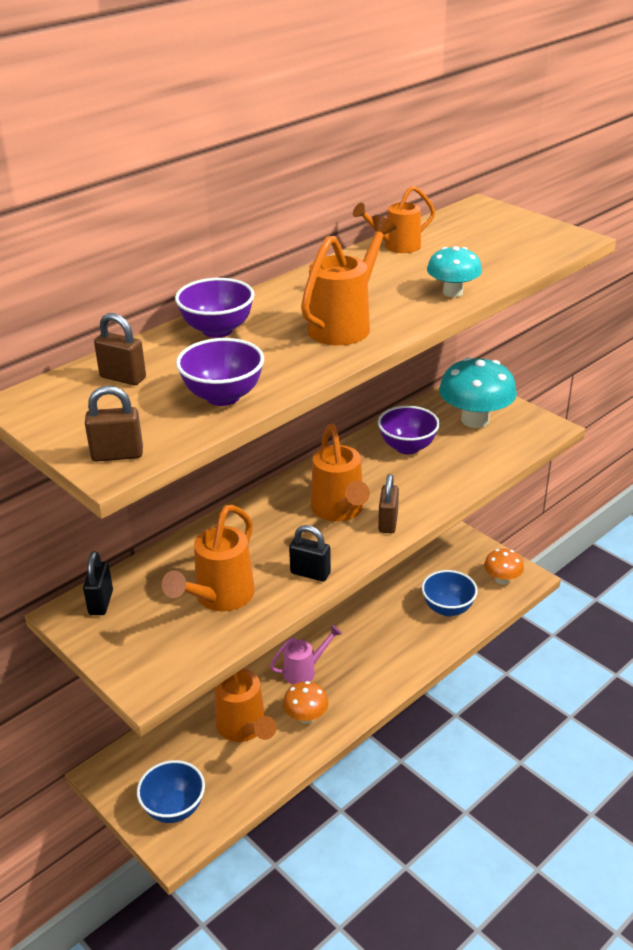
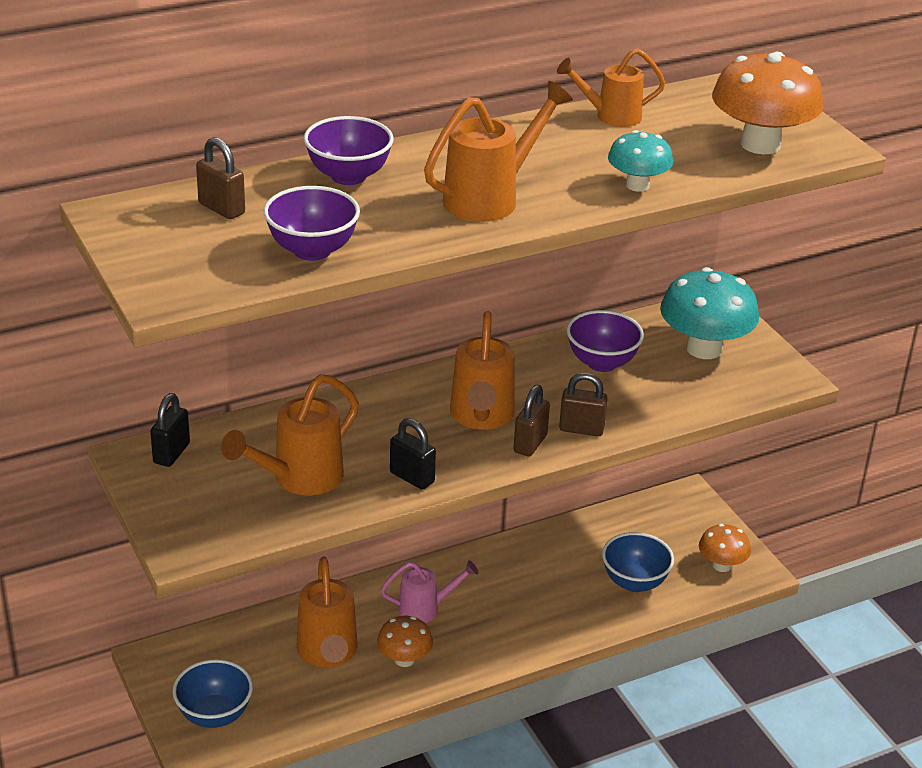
camera: 15 degrees right, 0 degrees up
brown padlock [85,386,143,462] -> brown padlock moved to [559,373,608,436]
none -> orange mushroom [712,52,823,154]

